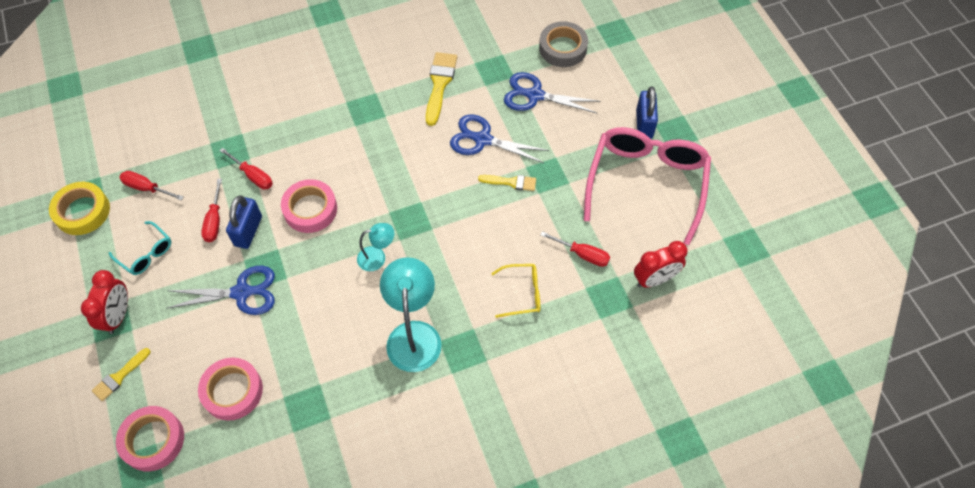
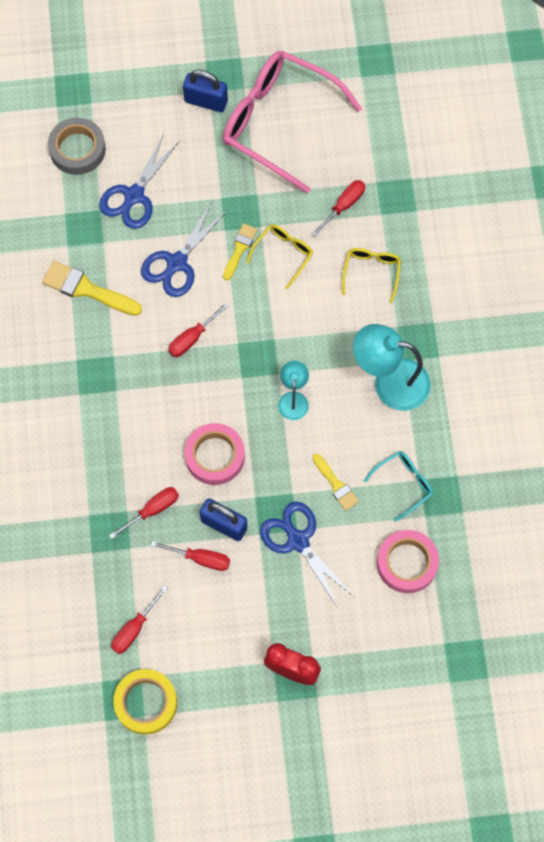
camera: 75 degrees left, 10 degrees up
yellow brush [92,348,150,401] -> yellow brush moved to [313,454,359,511]
turquoise glasses [109,221,171,275] -> turquoise glasses moved to [364,451,433,522]
pink tape [116,406,184,471] -> none
blue scissors [166,266,275,315] -> blue scissors turned 45 degrees counterclockwise [260,502,354,609]
red clock [634,241,688,288] -> none
none -> red screwdriver [168,302,229,357]
none -> yellow glasses [246,224,313,289]

